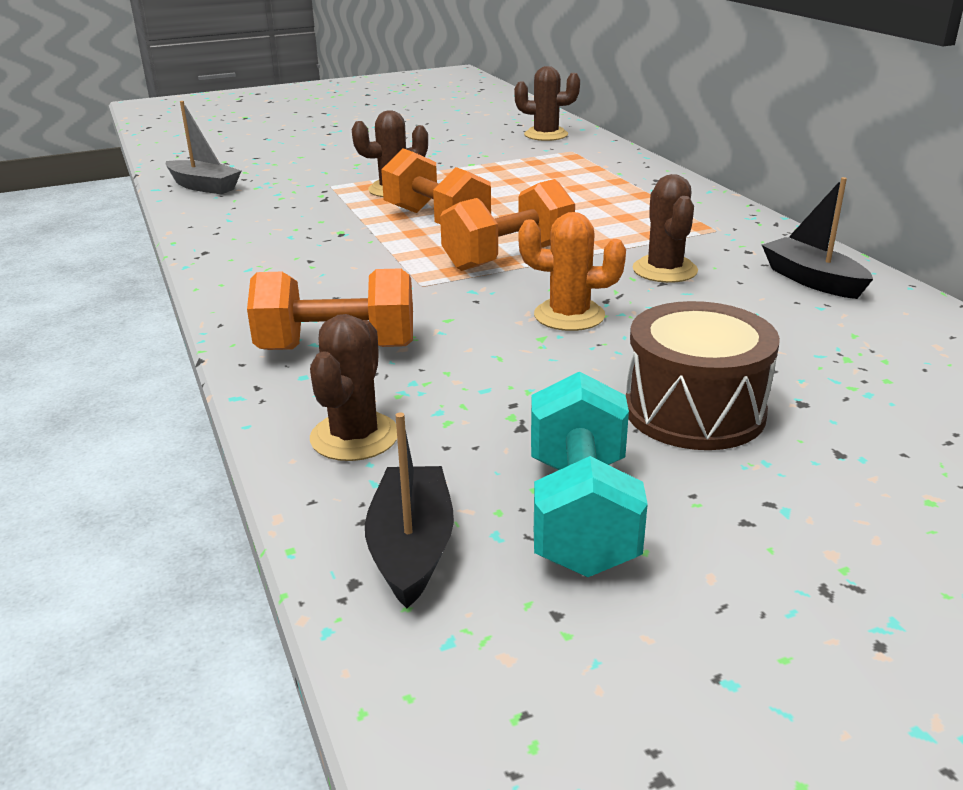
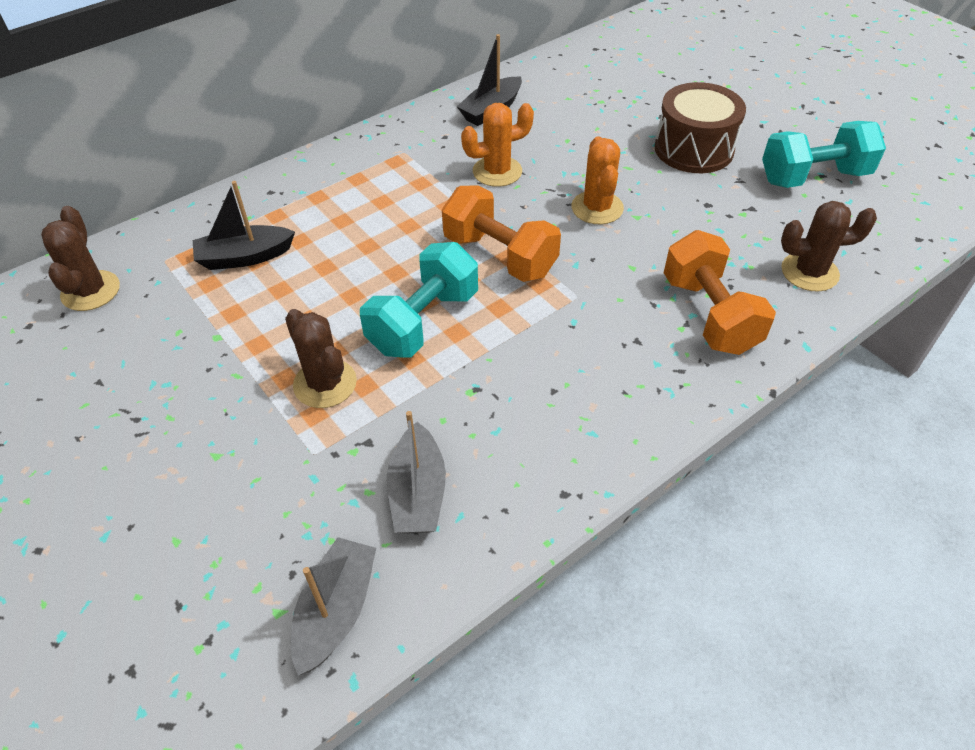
camera: 105 degrees left, 20 degrees up
black boat [365,412,454,608] -> black boat moved to [193,181,295,270]
orange dumbbell [381,148,491,225] -> turquoise dumbbell [360,242,478,358]
brown cactus [632,174,698,283] -> orange cactus [461,103,534,187]
none -> grey boat [387,411,446,534]

